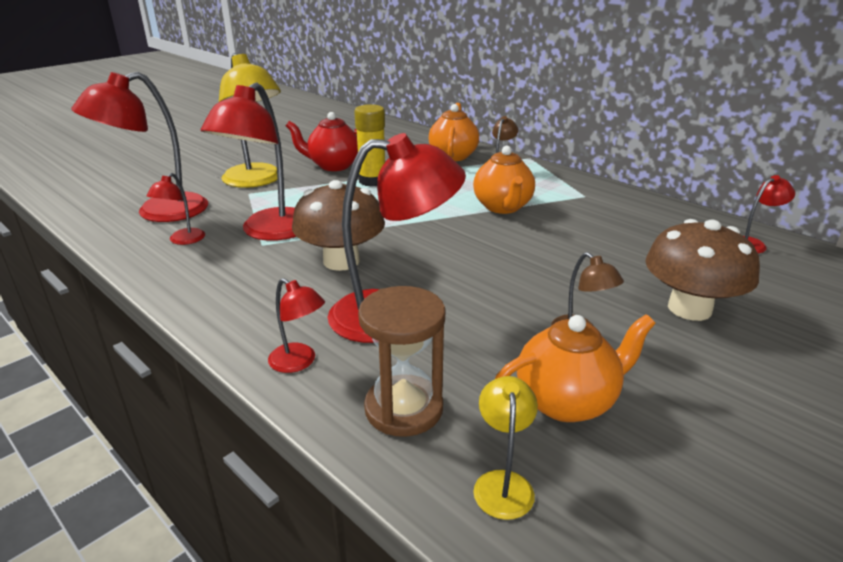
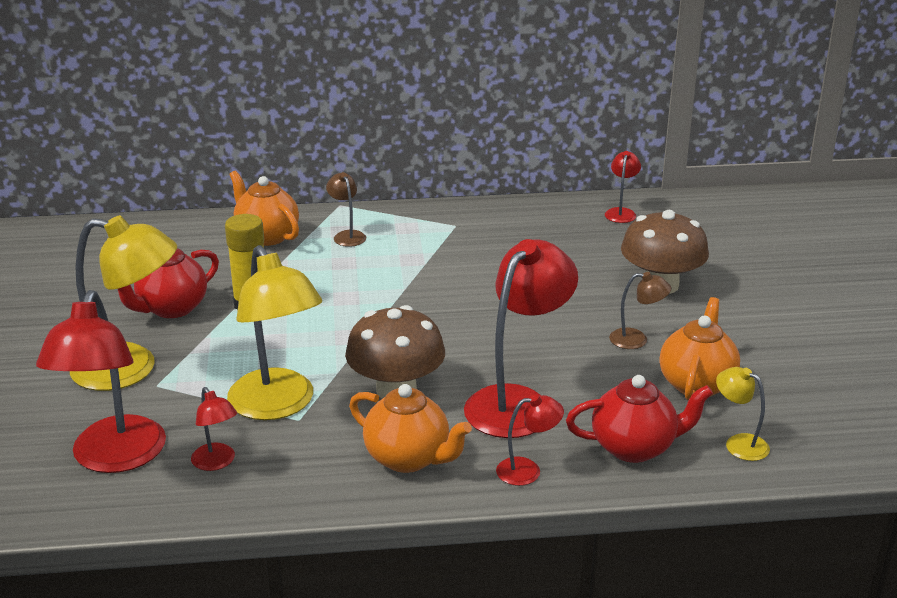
camera: 50 degrees left, 0 degrees up
red lamp [200,82,296,241] -> yellow lamp [227,245,322,420]
brown hourglass [358,286,445,437] -> red teapot [566,375,713,463]
orange teapot [473,146,535,214] -> orange teapot moved to [349,384,472,473]

